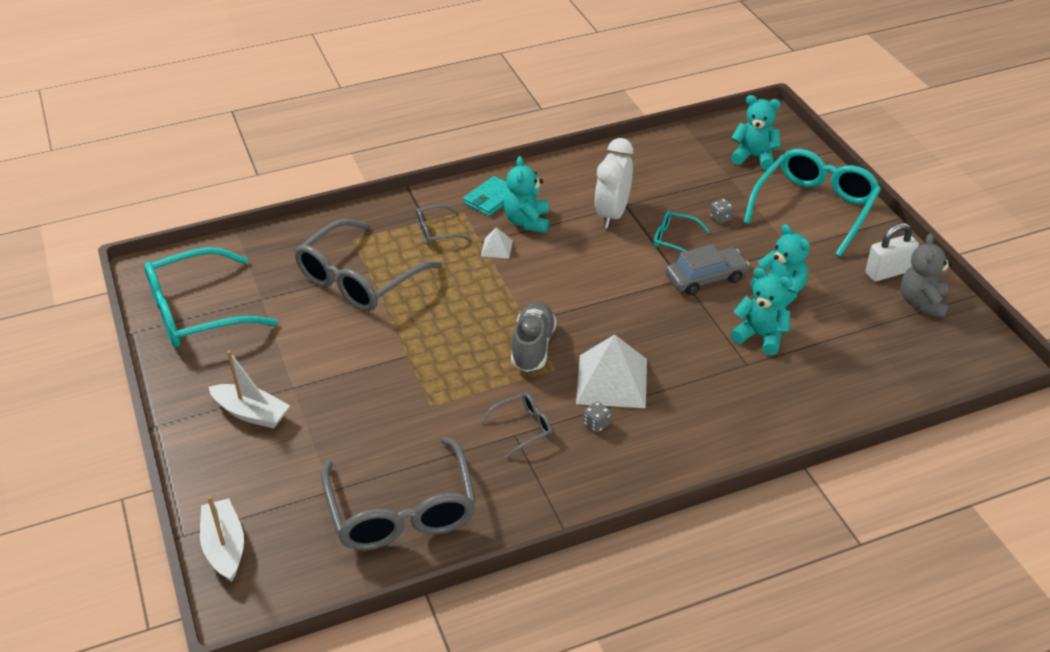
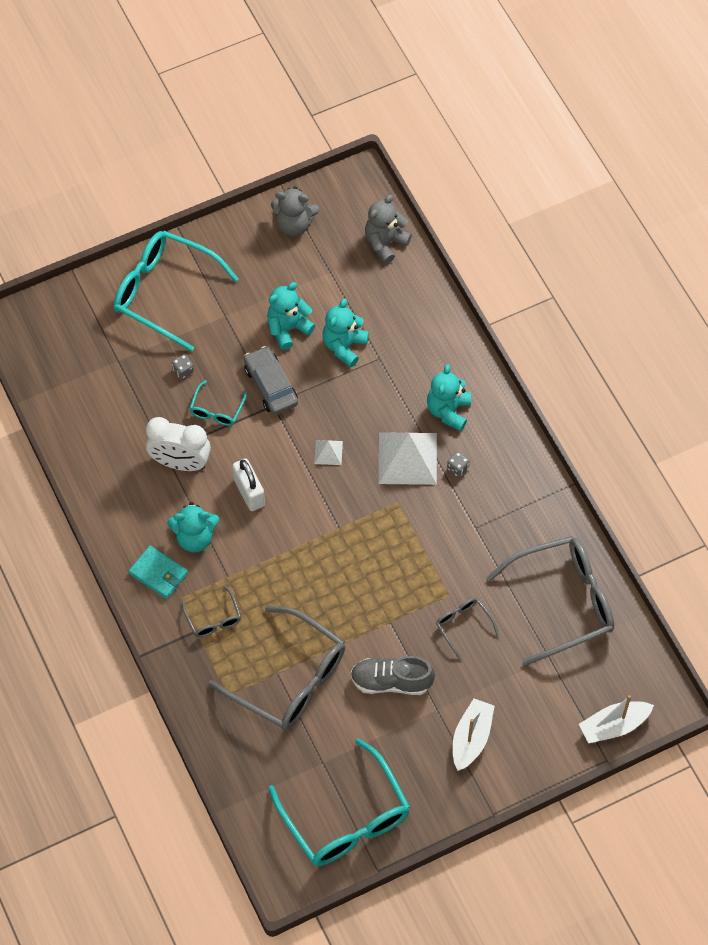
camera: 95 degrees left, 20 degrees up
grey glasses [480,393,552,458] -> grey glasses moved to [436,598,499,660]
white pyramid [481,227,513,259] -> white pyramid moved to [314,440,343,465]
grey shoe [511,302,557,372] -> grey shoe moved to [350,656,435,695]
turquoise teddy bear [731,95,781,170] -> turquoise teddy bear moved to [427,364,471,431]
white padlock [866,223,919,281] -> white padlock moved to [232,458,265,511]
none -> grey teddy bear [365,195,412,264]

